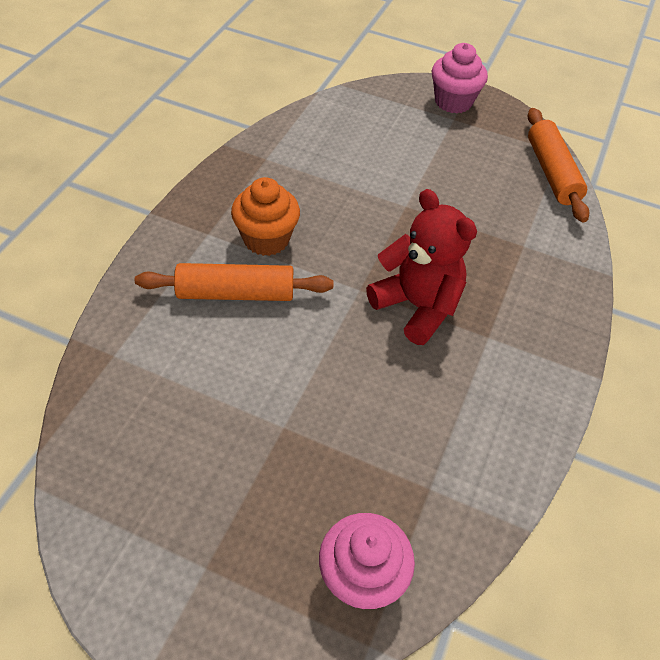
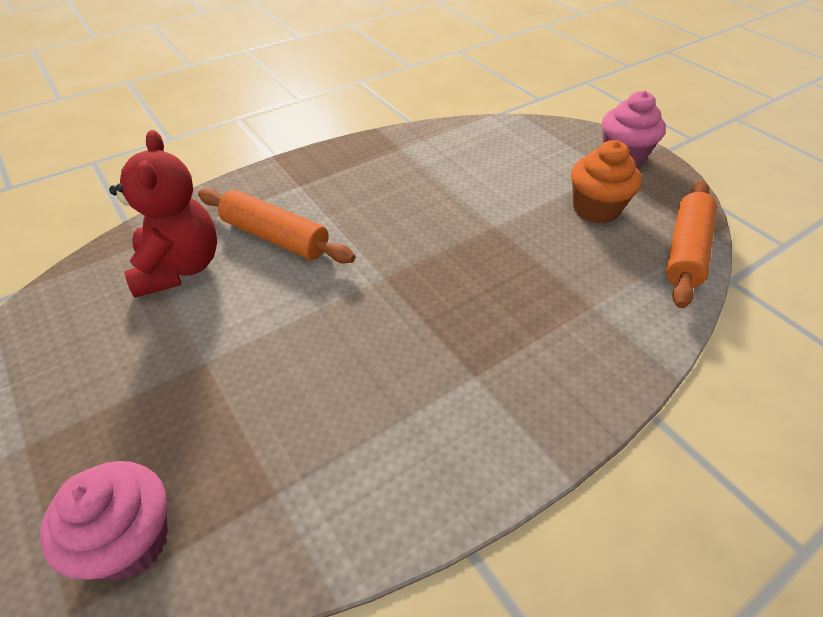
camera: 35 degrees right, 5 degrees down
orange cupcake [231,177,300,256] -> orange cupcake moved to [571,140,642,223]
red teddy bear [366,189,477,345] -> red teddy bear moved to [109,130,217,298]

